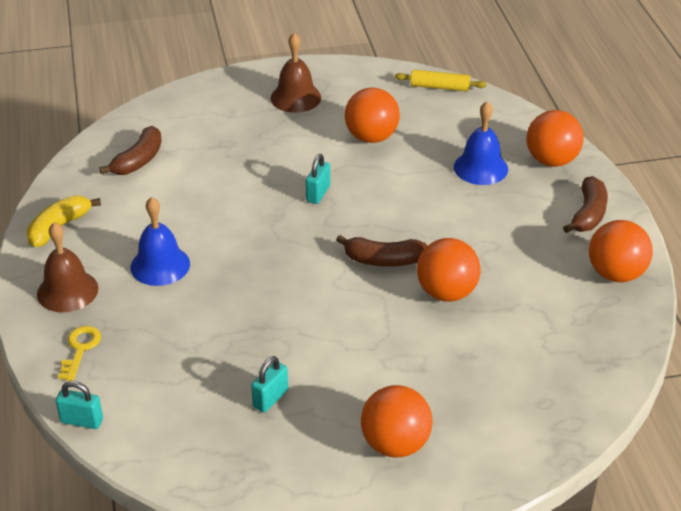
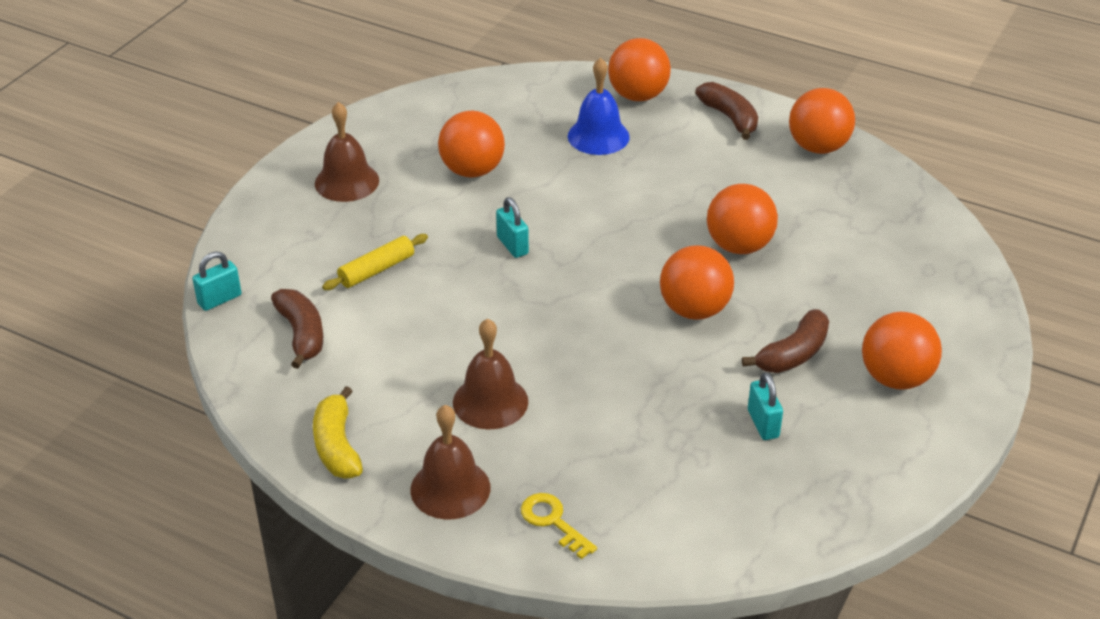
camera: 50 degrees left, 0 degrees up
turquoise padlock [56,381,103,429] -> turquoise padlock moved to [192,251,242,311]
blue bell [130,197,190,286] -> brown bell [453,318,528,429]
brown banana [336,235,427,267] -> brown banana moved to [742,309,829,373]
yellow rolling pin [395,70,487,92] -> yellow rolling pin moved to [322,234,428,290]
none -> orange ball [660,245,734,320]

